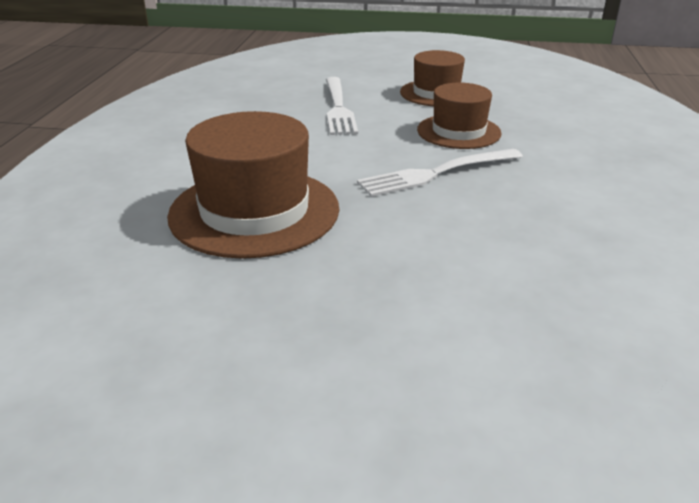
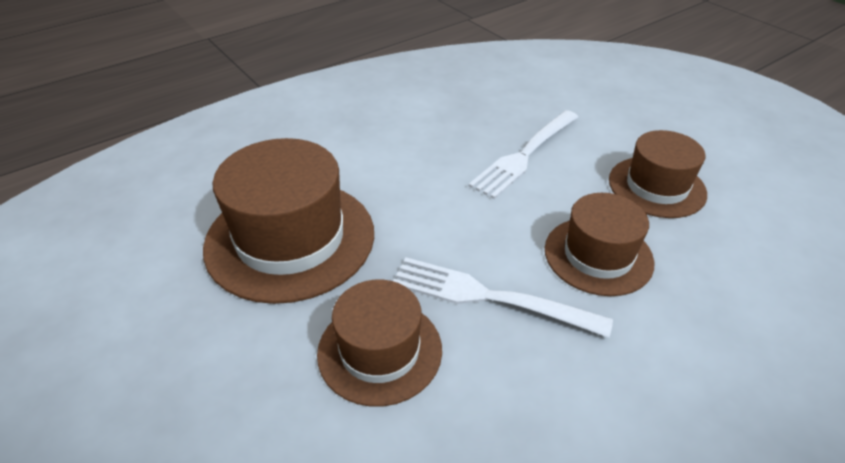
camera: 45 degrees right, 10 degrees up
none -> brown hat [317,280,442,407]

